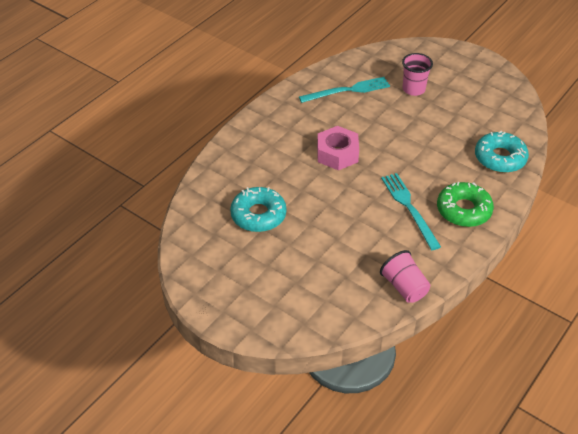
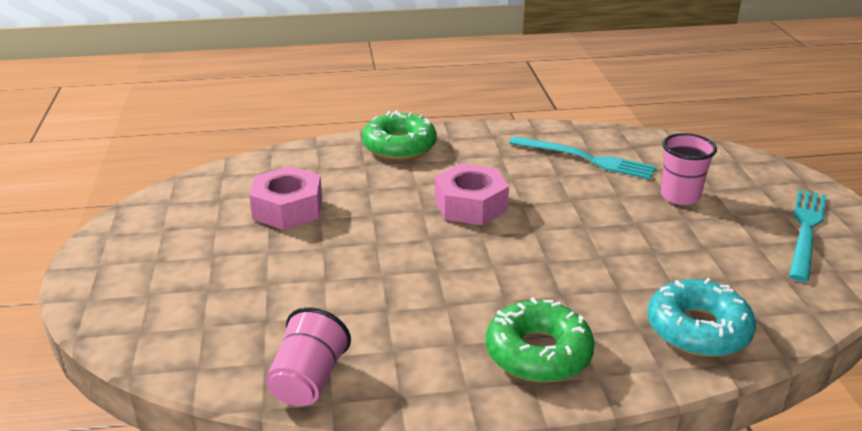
camera: 45 degrees right, 15 degrees down
turquoise donut [230,187,287,232] -> pink nut [249,166,322,230]
turquoise fork [381,173,441,250] -> turquoise fork moved to [789,190,827,282]
none -> green donut [362,110,437,160]

